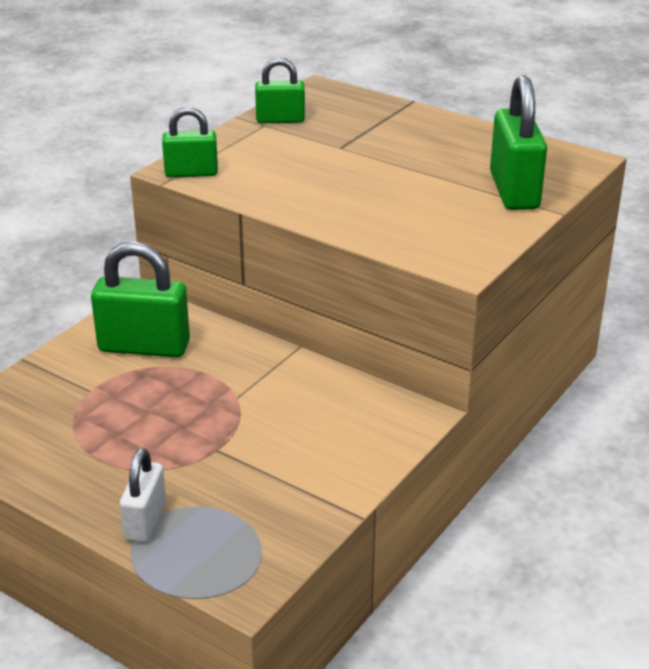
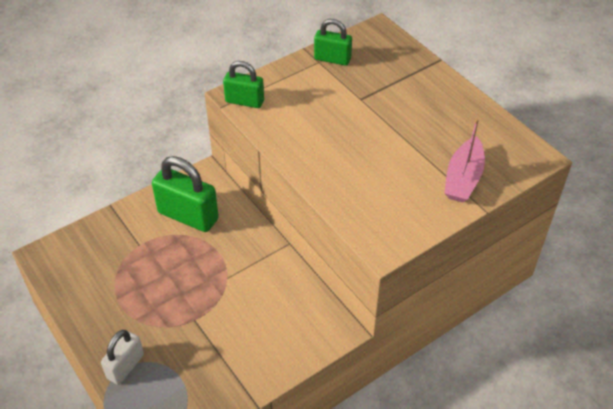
camera: 20 degrees right, 15 degrees up
green padlock [490,75,547,210] -> pink boat [444,118,485,202]

